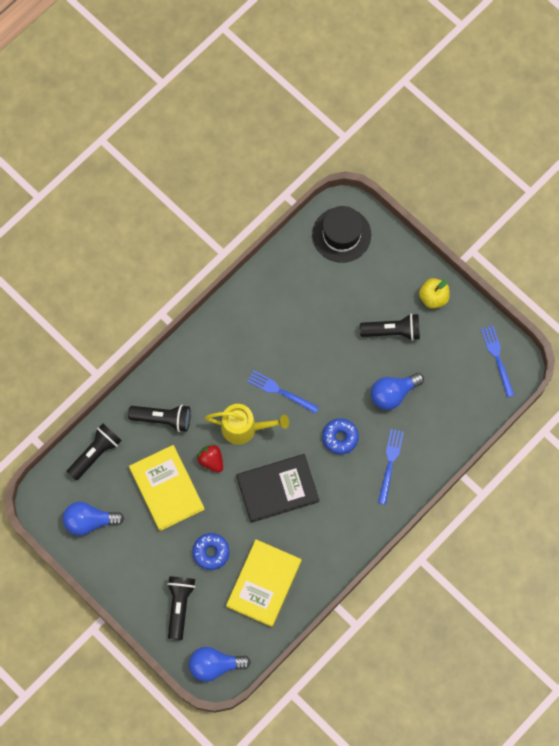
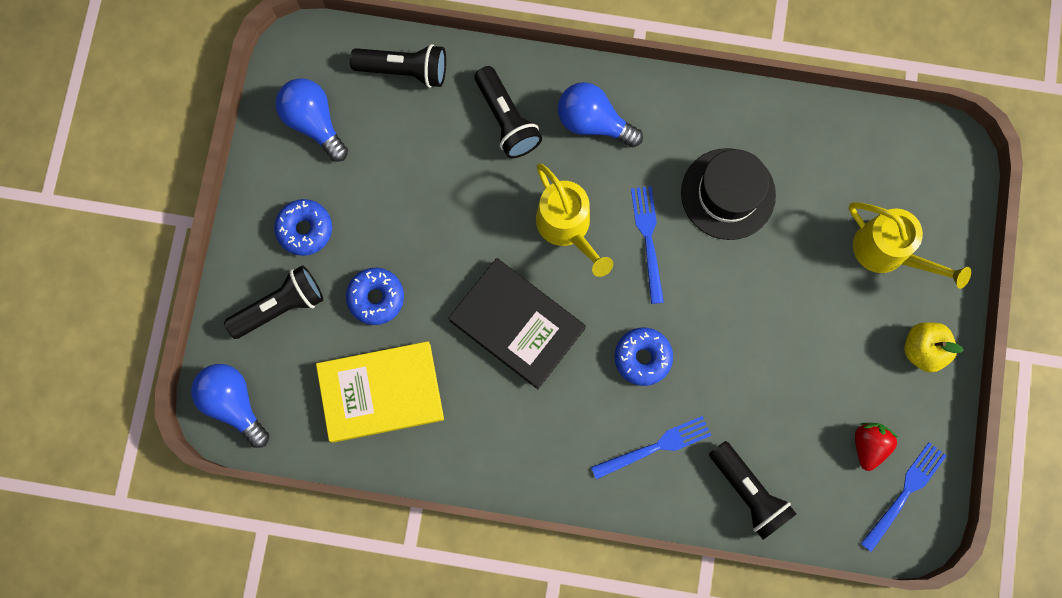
camera: 55 degrees right, 5 degrees up
yellow book [129,445,205,531] -> none
red strawberry [196,444,223,473] -> red strawberry moved to [855,423,898,471]
black hat [312,206,371,263] -> black hat moved to [681,148,776,240]
black flashlight [360,313,420,341] -> black flashlight moved to [709,441,796,539]
blue light bulb [371,373,424,410] -> blue light bulb moved to [558,82,643,147]
none -> blue donut [274,199,332,256]
none -> yellow watering can [849,202,971,289]

